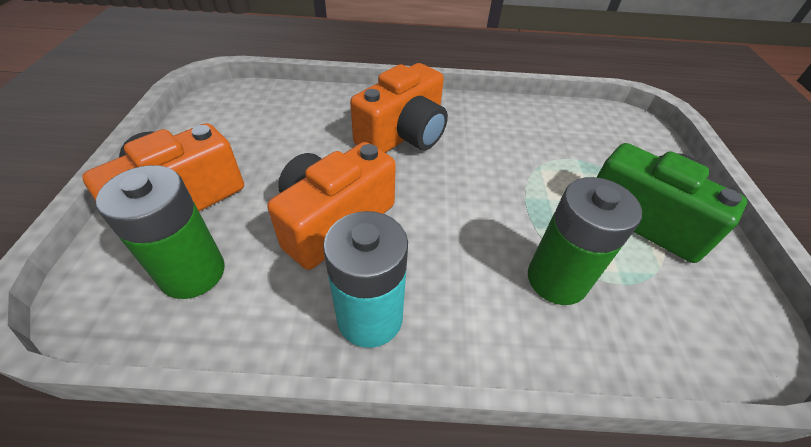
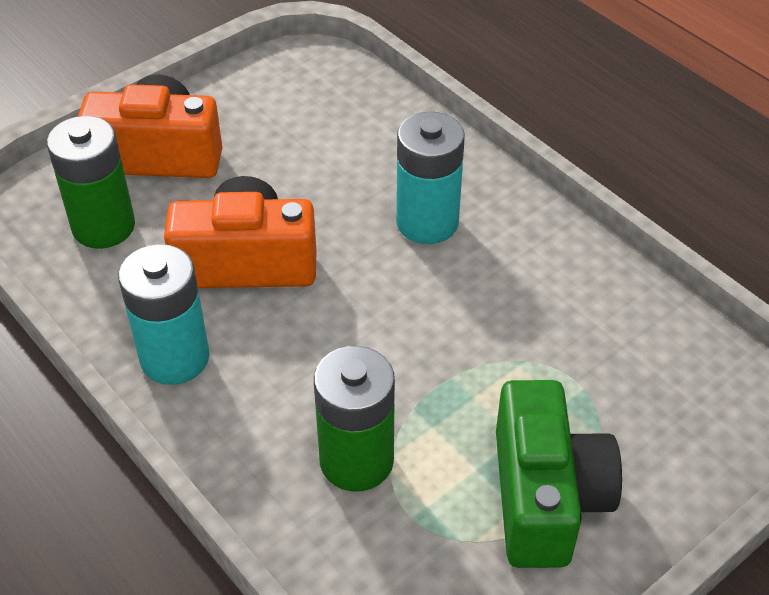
camera: 50 degrees right, 0 degrees up
orange camera [350,63,448,153] -> turquoise battery [396,112,465,244]

